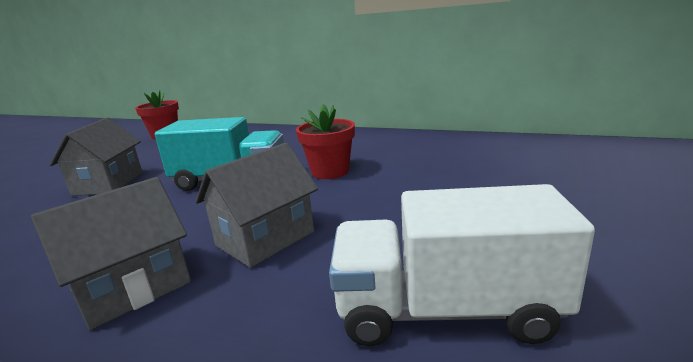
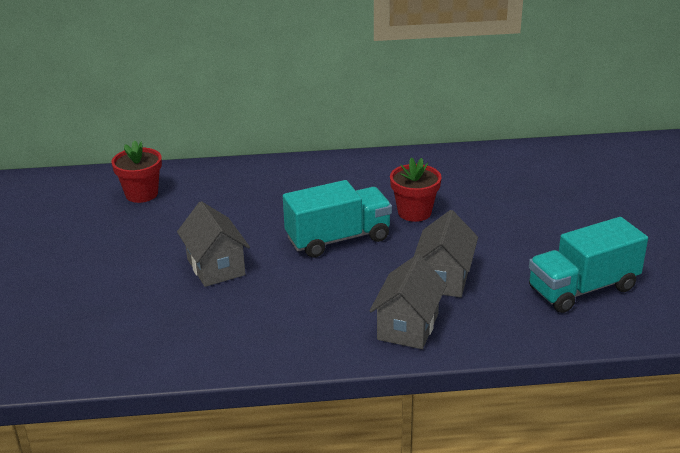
camera: 30 degrees left, 10 degrees up
white truck [329,184,595,346] -> turquoise truck [529,217,648,313]

